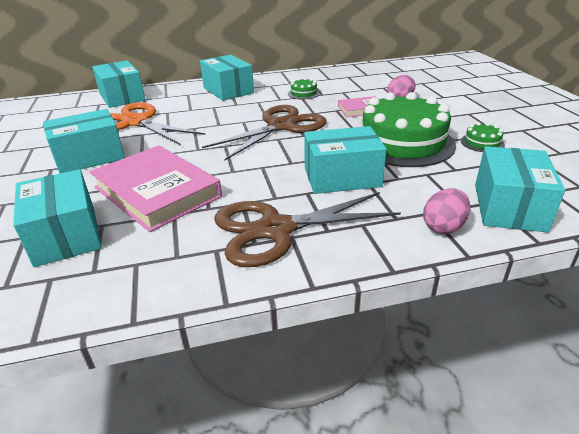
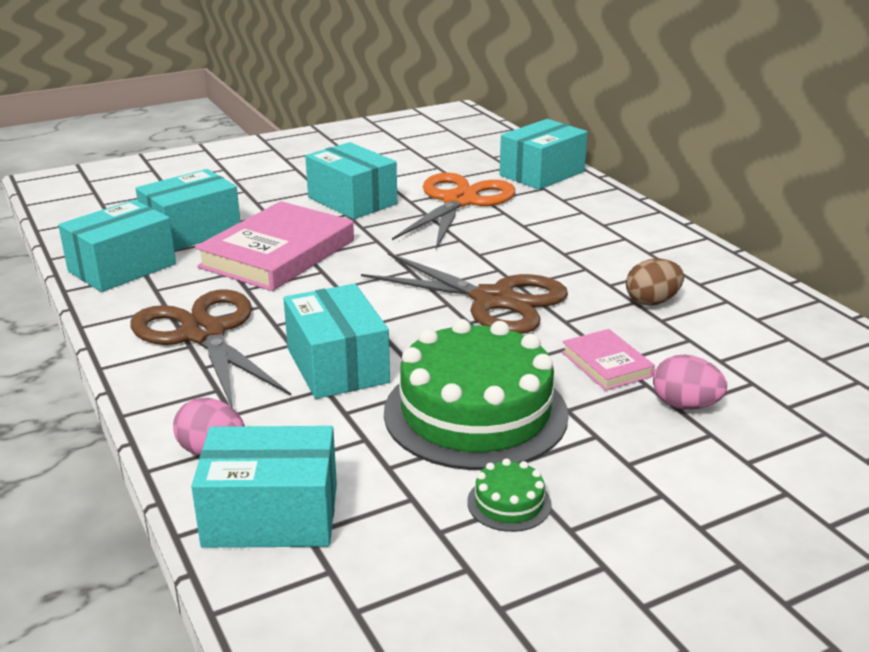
camera: 75 degrees right, 5 degrees down
turquoise box [200,55,254,101] -> turquoise box moved to [58,200,176,292]
green cake [288,78,320,100] -> brown egg [626,259,684,306]

